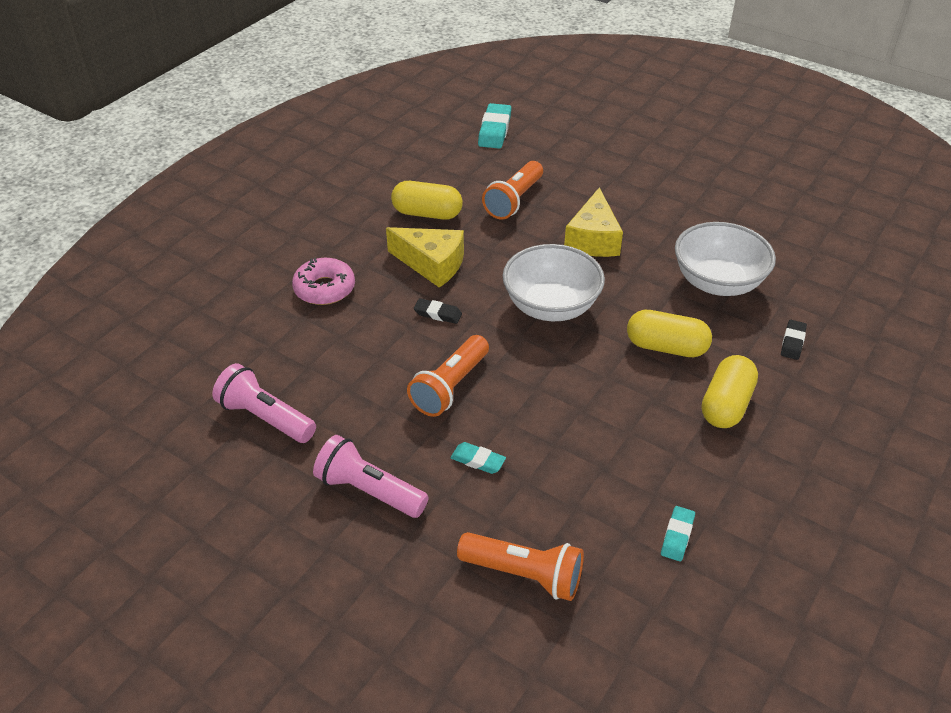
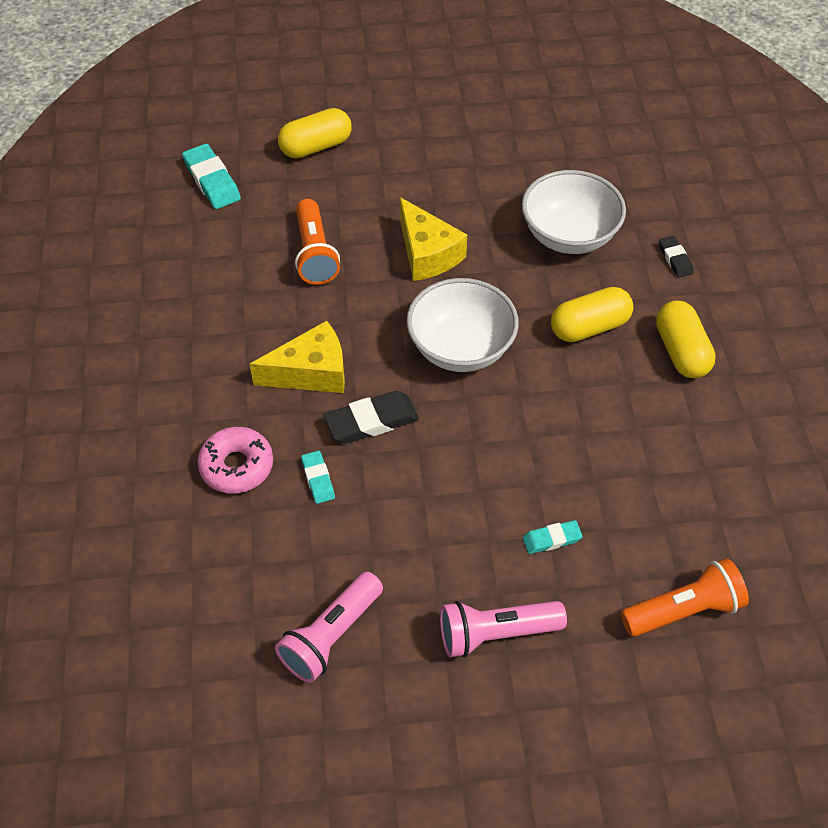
camera: 40 degrees left, 10 degrees up
pink flashlight [212,363,316,443] -> pink flashlight turned 45 degrees counterclockwise [275,572,383,683]
yellow capsule [391,181,463,220] -> yellow capsule moved to [278,108,352,159]
orange flashlight [407,335,489,417] -> none
black eraser [414,298,462,324] -> black eraser [324,391,419,444], size x1.72
turquoise eraser [661,506,695,561] -> turquoise eraser moved to [301,451,335,504]

